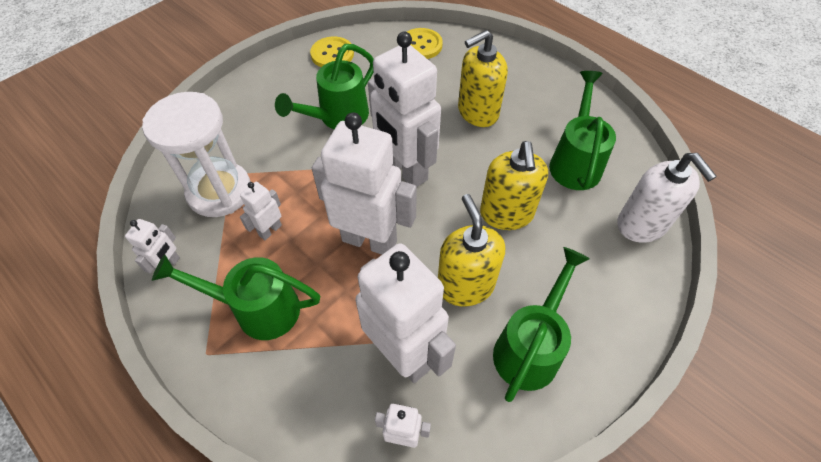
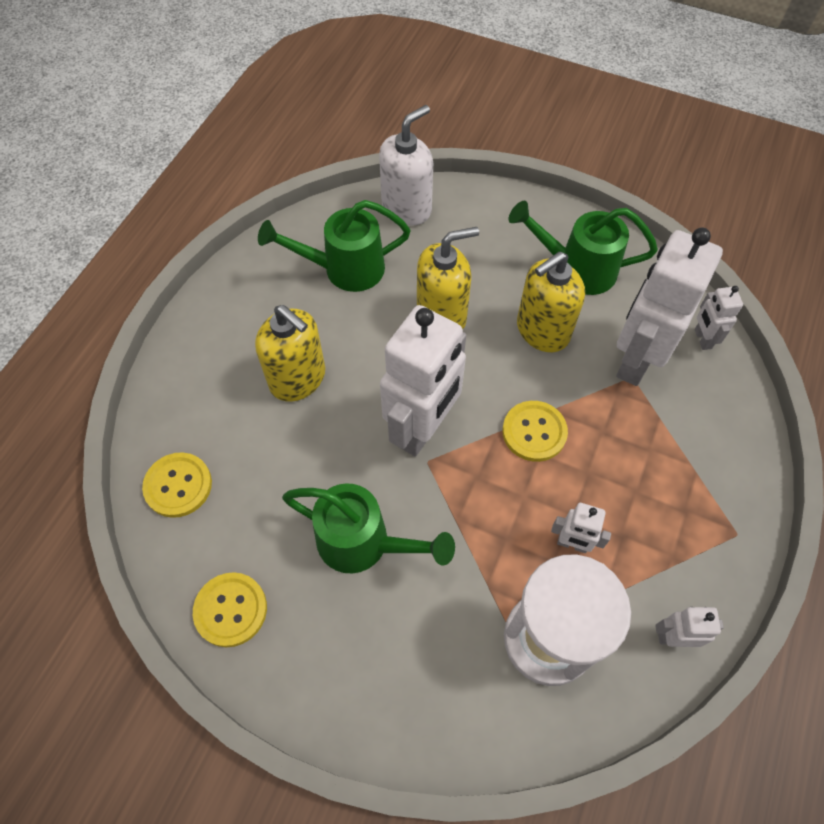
camera: 110 degrees left, 5 degrees up
green watering can [152,255,320,340] -> none
white robot [312,113,417,255] -> yellow button [502,401,568,462]

